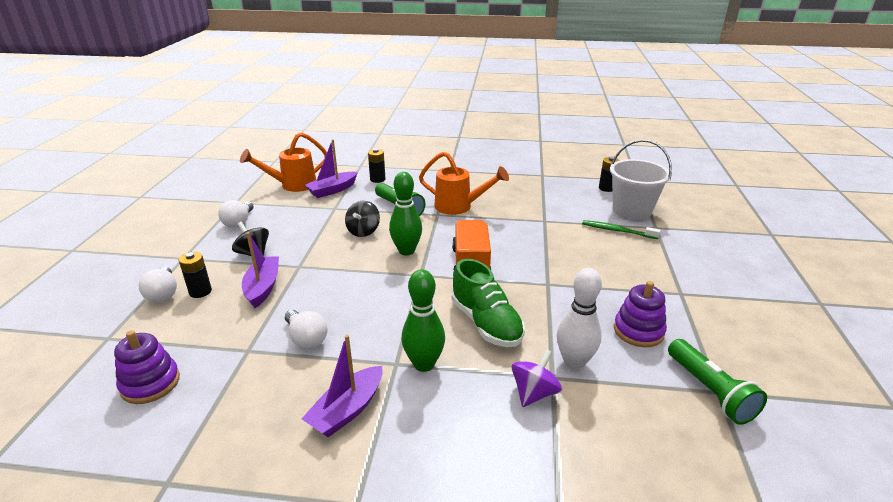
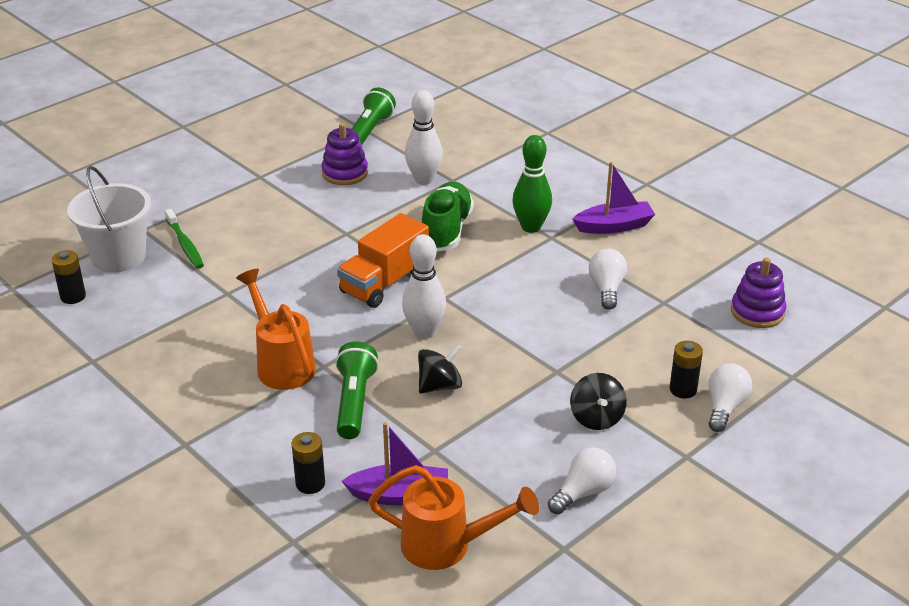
camera: 140 degrees left, 5 degrees up
purple boat [242,232,279,308] -> none
green bowling pin [389,172,422,256] -> white bowling pin [402,234,446,339]
purple spinning top [512,349,562,407] -> none

